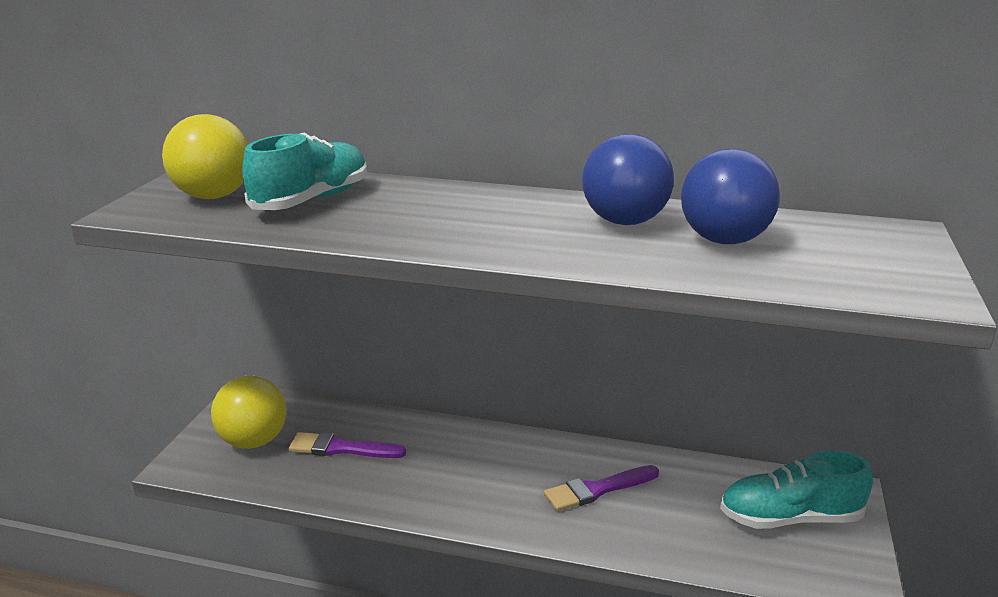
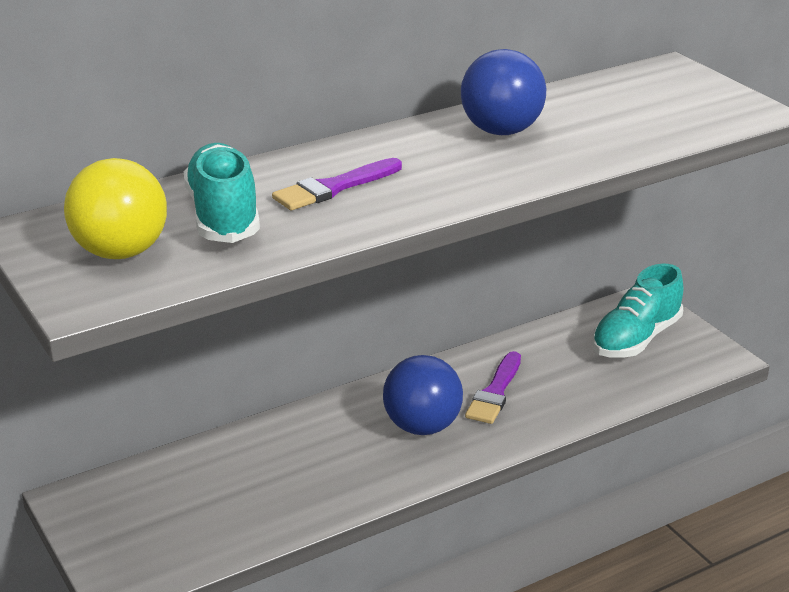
camera: 45 degrees left, 5 degrees up
yellow ball [211,375,286,449] -> none
purple brush [289,432,406,458] -> purple brush moved to [272,158,402,210]
blue ball [681,149,780,244] -> blue ball moved to [383,355,463,435]

